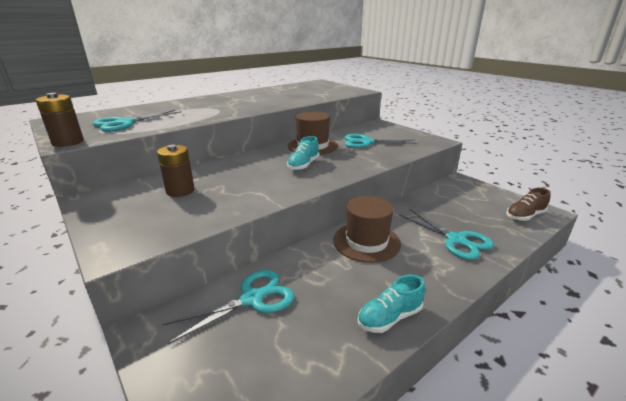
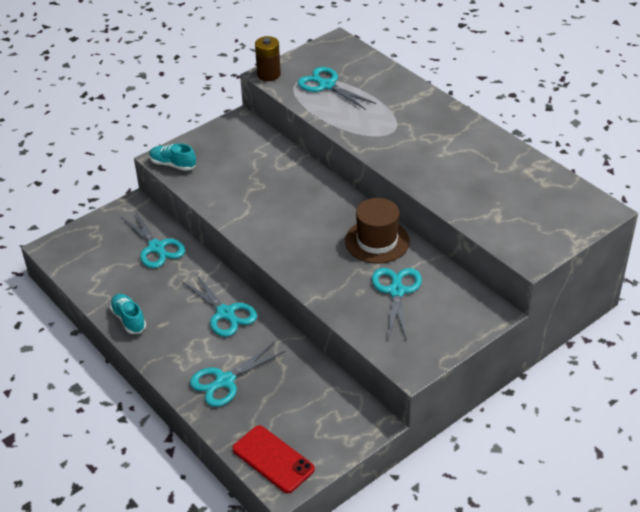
camera: 90 degrees right, 15 degrees up
brown battery [157,144,195,197] -> none
turquoise shoe [287,136,319,171] -> turquoise shoe moved to [149,143,196,171]
brown hat [333,196,401,263] -> turquoise scissors [182,273,257,337]
brown shoe [506,188,550,221] -> red phone [232,426,315,493]

